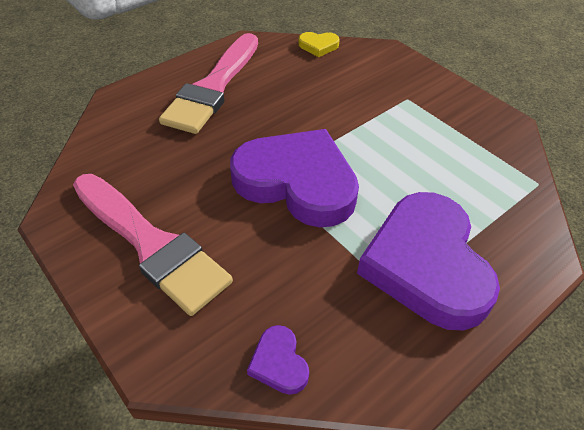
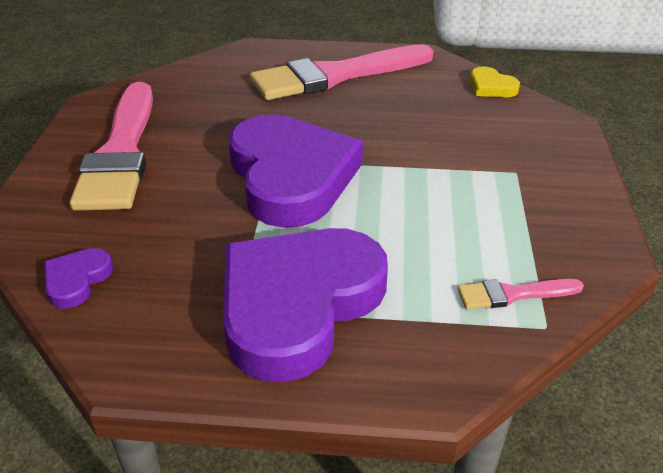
camera: 45 degrees right, 10 degrees down
none -> pink brush [457,279,584,309]

